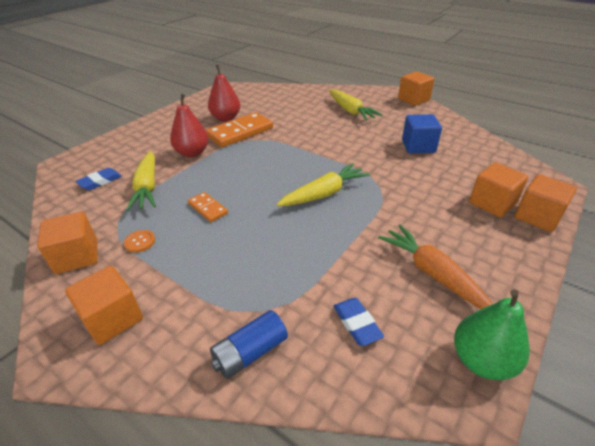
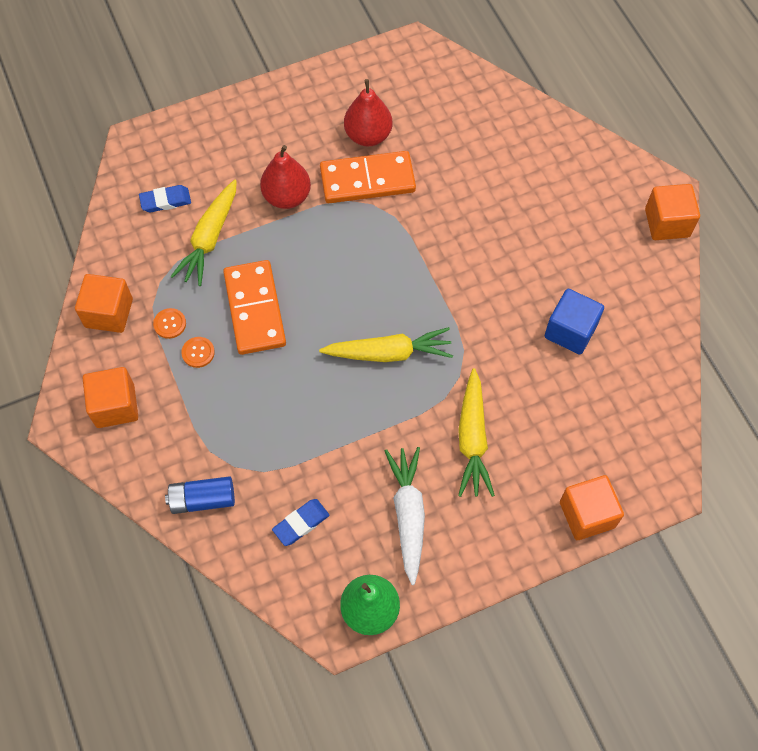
camera: 30 degrees right, 25 degrees up
orange domino [188,192,228,222] -> orange domino [223,260,286,355], size x1.92
yellow carrot [329,89,383,121] -> yellow carrot moved to [458,368,495,497]
blue eraser [333,298,384,346] -> blue eraser turned 45 degrees clockwise [272,499,329,546]
orange carrot [378,224,493,309] -> white carrot [384,447,425,585]
orange cube [469,163,528,217] -> none
none -> orange button [181,337,215,368]

